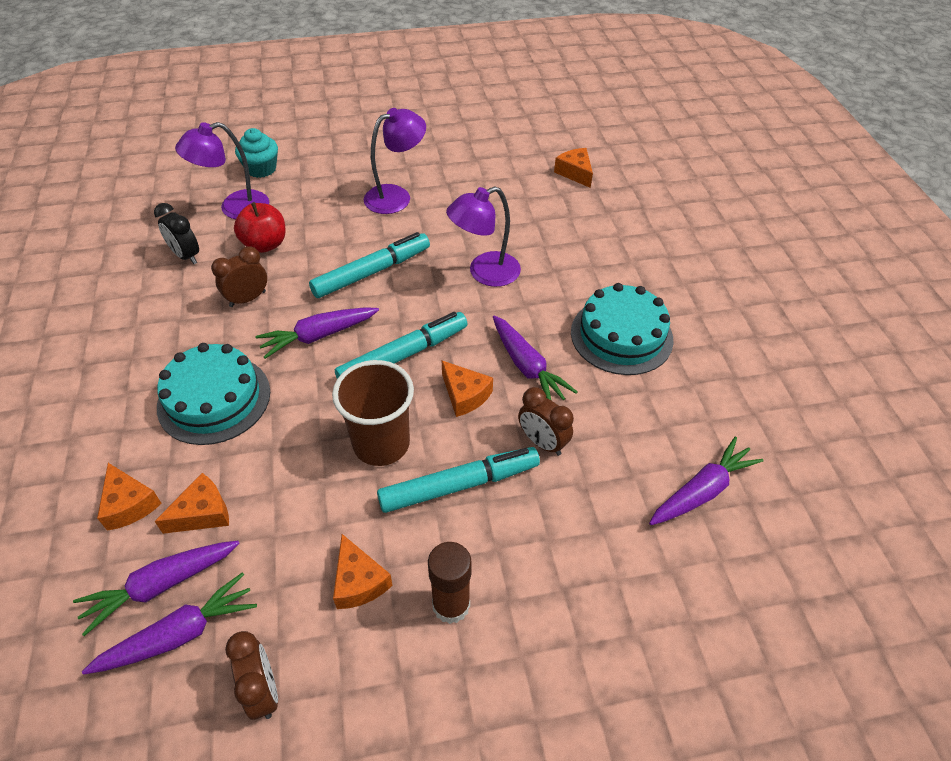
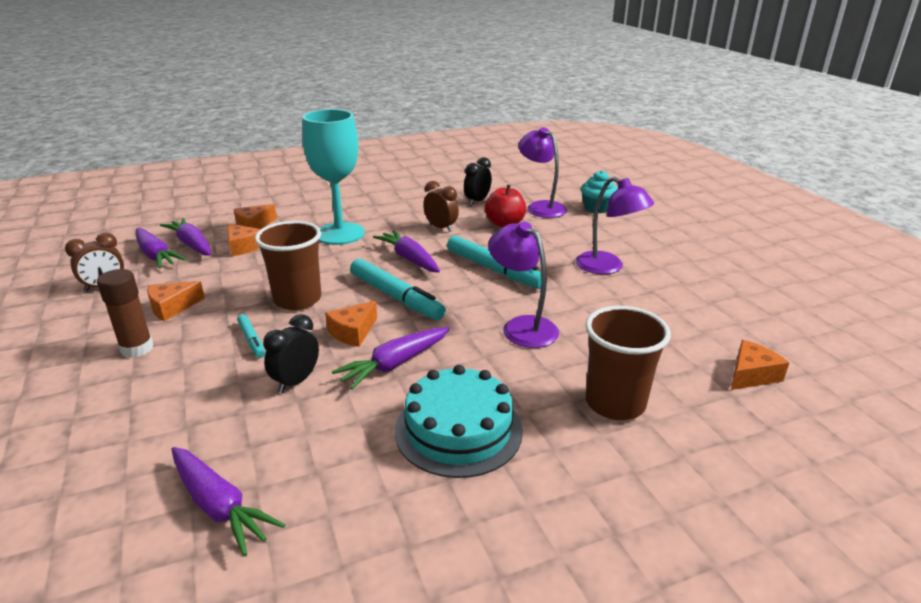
camera: 80 degrees right, 20 degrees down
turquoise cake [157,343,270,445] -> turquoise goblet [302,109,365,245]
turquoise marker [377,447,540,513] -> turquoise marker [237,314,265,358], size x0.51
brown clock [518,387,574,456] -> black clock [263,314,319,393]
none -> brown cup [585,306,671,420]

